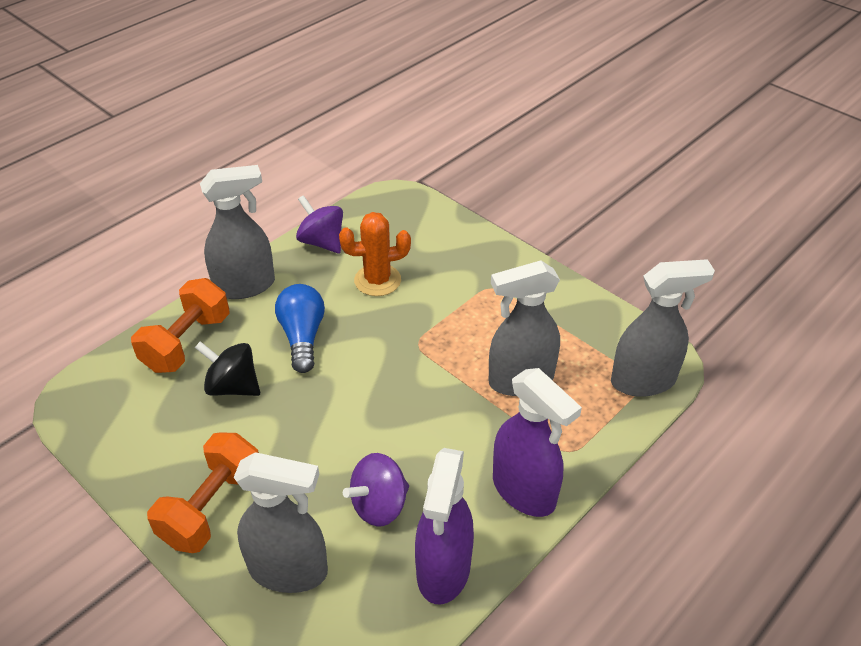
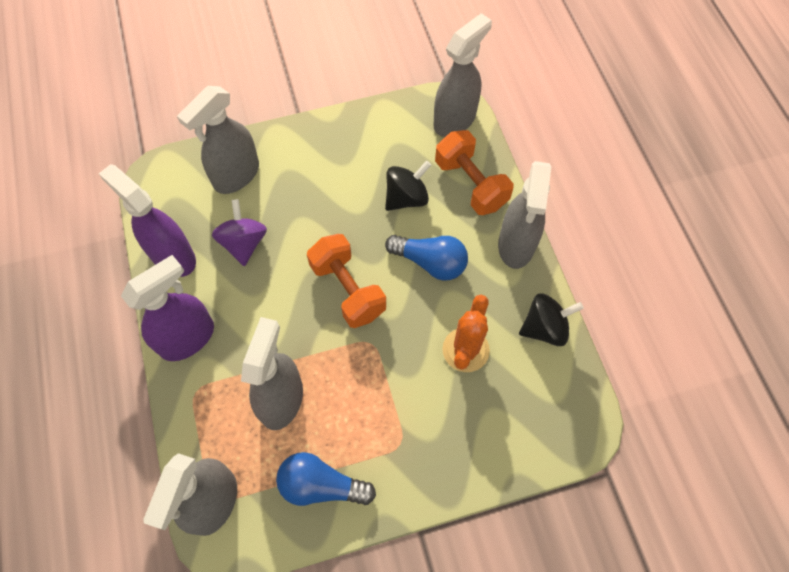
camera: 120 degrees right, 20 degrees up
orange dumbbell [147,432,259,553] -> orange dumbbell moved to [307,234,386,328]
purple spinning top [296,195,343,253] -> black spinning top [519,293,584,346]
purple spray bottle [493,368,582,517] -> purple spray bottle turned 150 degrees clockwise [121,255,214,361]
none -> blue light bulb [276,452,376,506]
none -> grey spray bottle [434,13,492,137]

